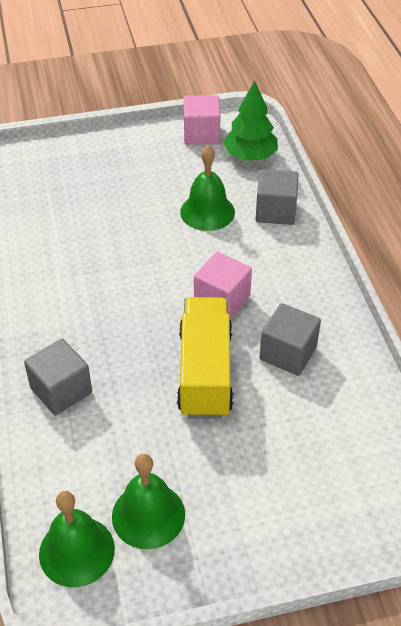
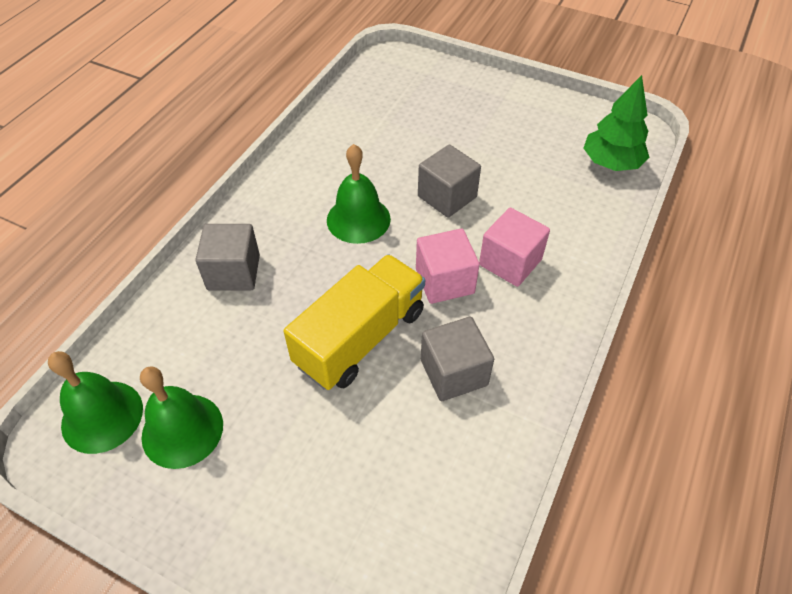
camera: 40 degrees right, 5 degrees up
green bell [180,145,235,231] -> green bell moved to [327,144,391,244]
pink cube [184,95,220,145] -> pink cube moved to [479,208,550,287]
grey cube [256,169,298,225] -> grey cube moved to [418,145,481,218]

